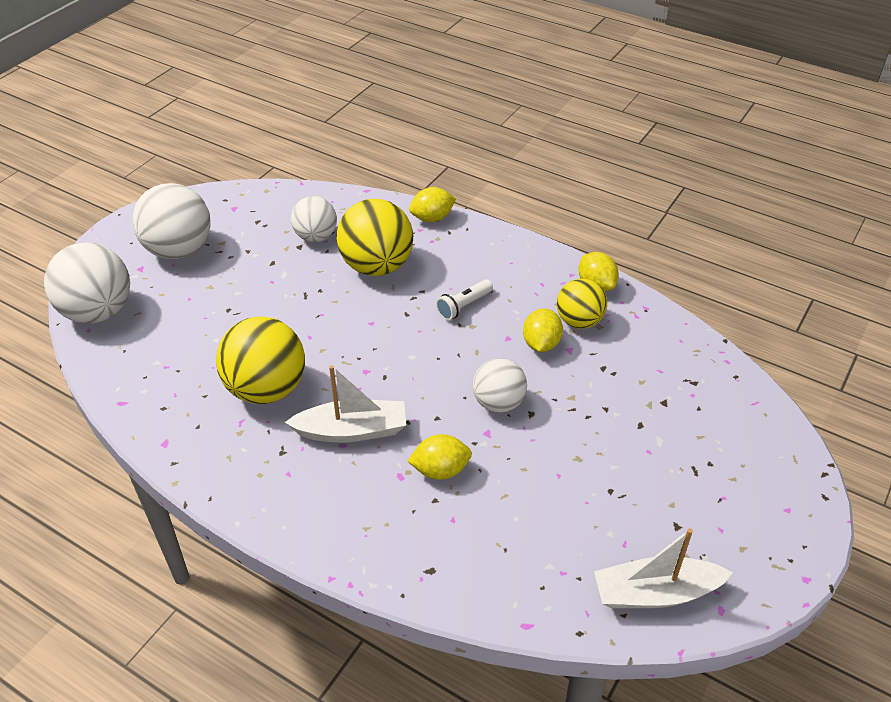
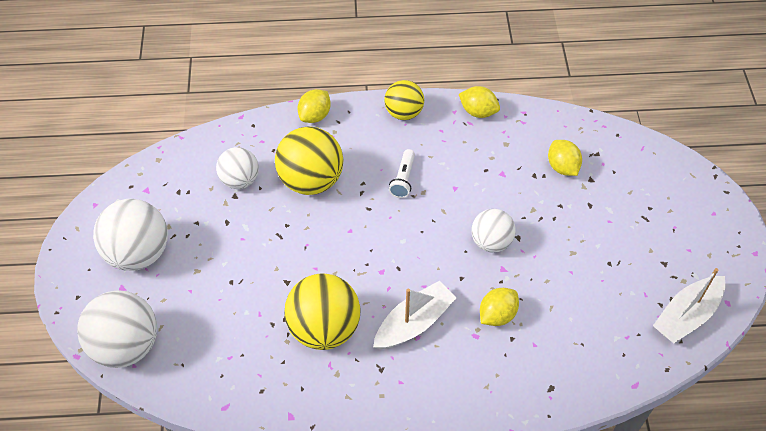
camera: 35 degrees left, 10 degrees up
yellow lemon [523,309,563,352] -> yellow lemon moved to [548,140,582,176]
yellow ball [557,279,607,329] -> yellow ball moved to [384,80,424,120]

